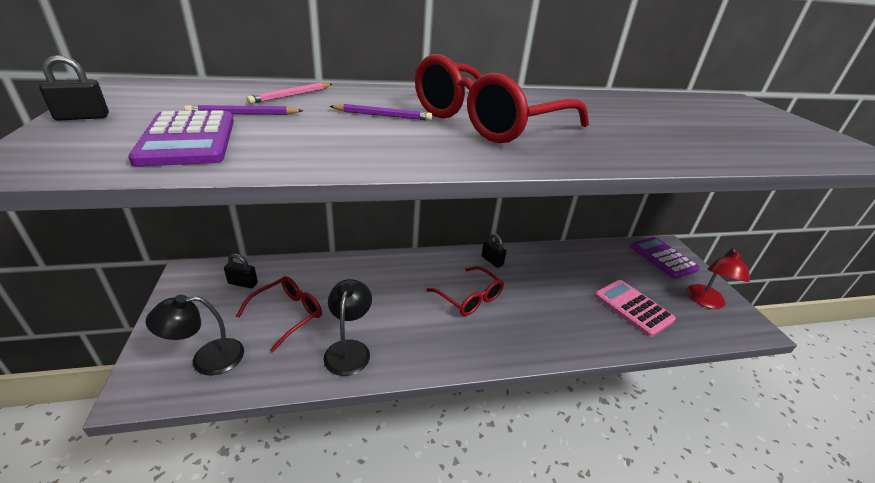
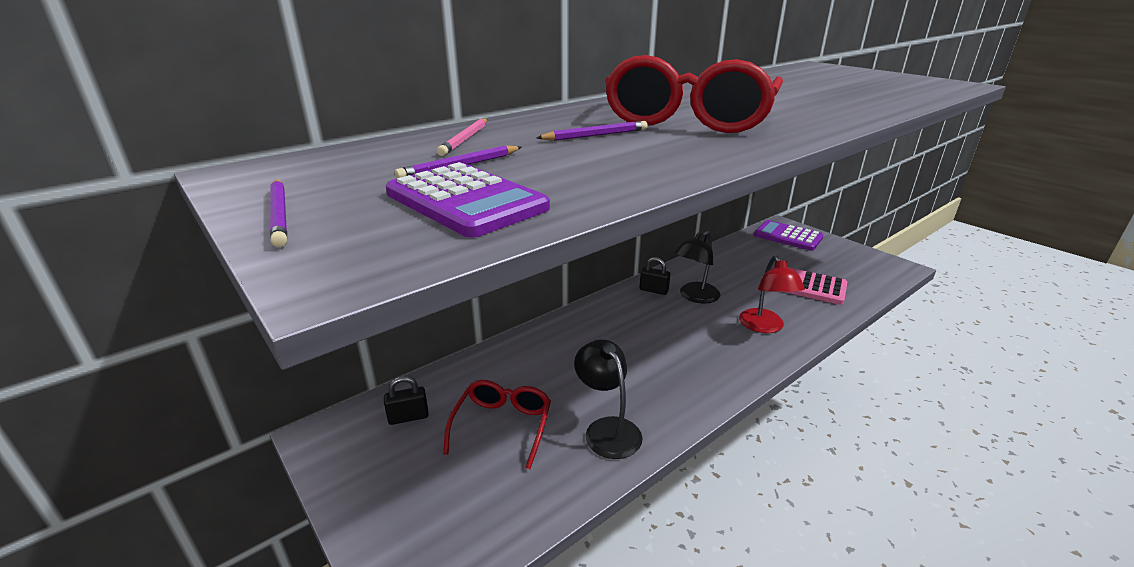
camera: 25 degrees left, 5 degrees down
black padlock [39,55,109,121] -> purple pencil [270,179,287,247]
black lamp [146,295,244,376] -> black lamp moved to [675,231,720,304]
red glasses [426,266,504,316] -> none
red lamp [687,248,750,309] -> red lamp moved to [739,256,805,333]

